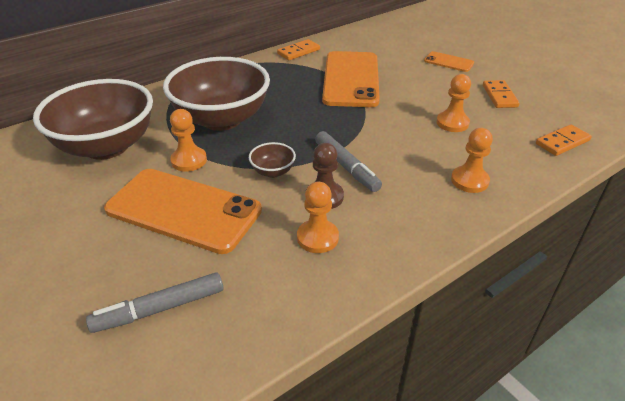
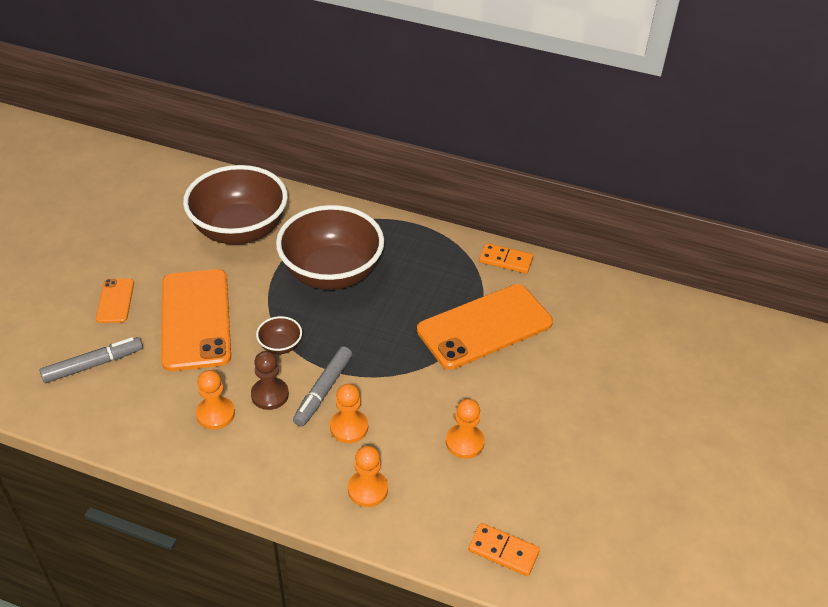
camera: 55 degrees right, 5 degrees up
grey marker [86,272,223,333] -> grey marker turned 120 degrees clockwise [40,337,143,383]
orange pawn [170,109,207,172] -> orange pawn moved to [330,384,368,443]
orange phone [424,51,474,72] -> orange phone moved to [96,278,134,323]
orange domino [483,80,520,108] -> none

